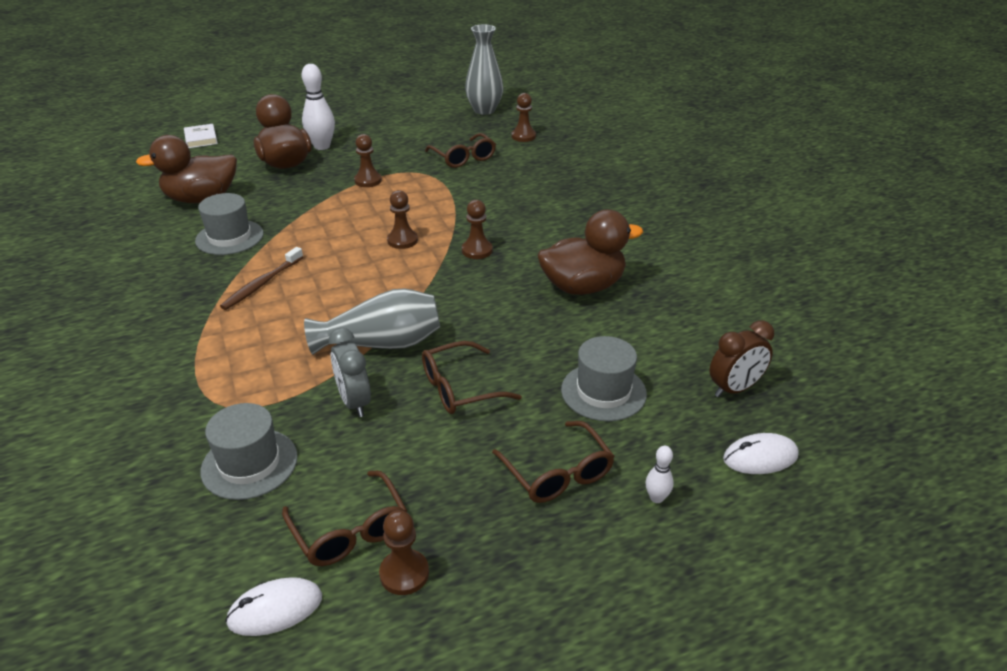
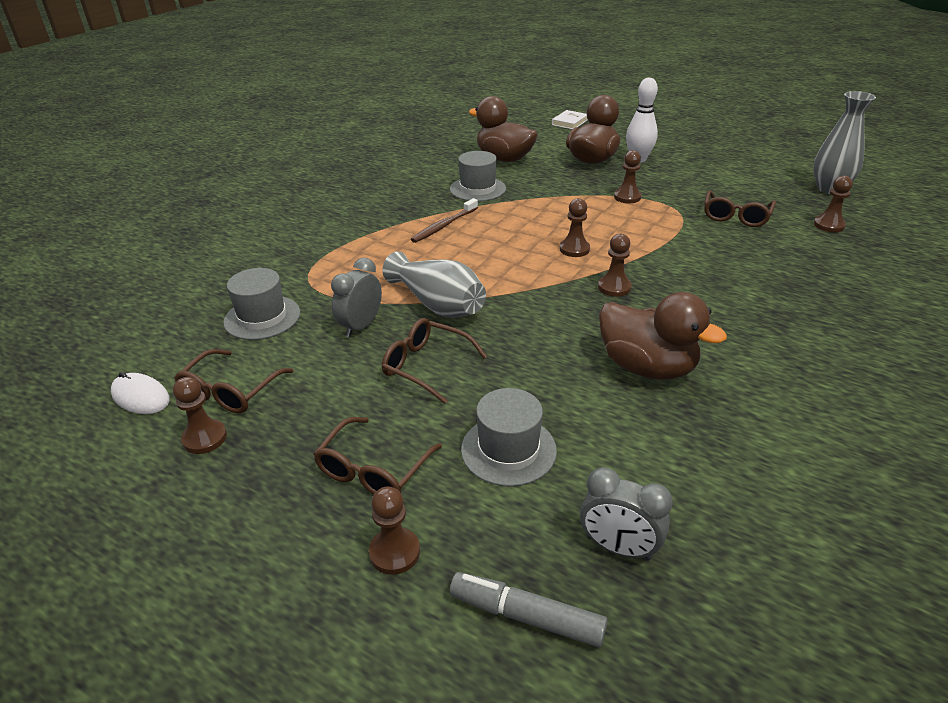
camera: 55 degrees right, 0 degrees up
brown toothbrush [220,247,303,310] -> brown toothbrush turned 45 degrees counterclockwise [411,198,478,243]
white bowling pin [645,446,674,503] -> brown pawn [369,486,420,575]
brown clock [709,321,774,397] -> grey clock [580,467,673,560]
white mouse [723,433,799,474] -> grey marker [450,572,608,647]

